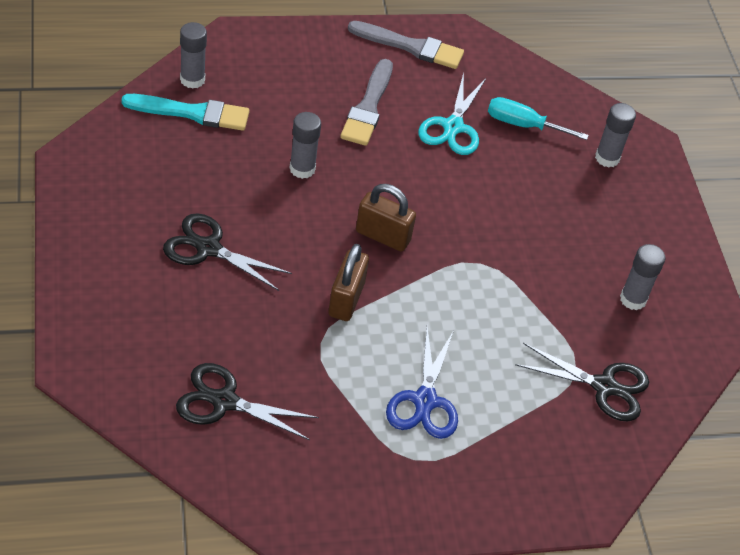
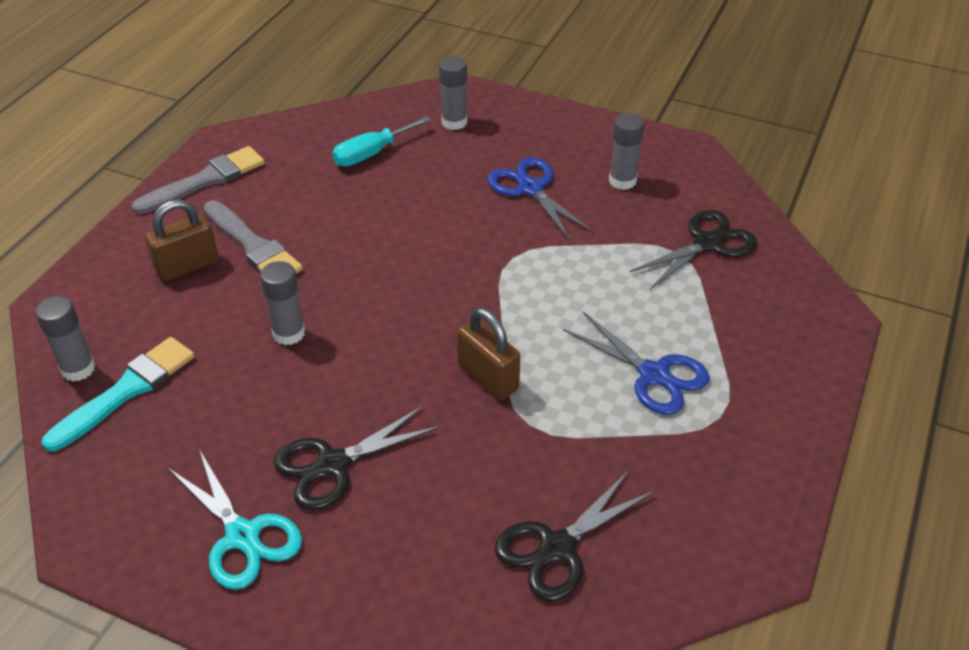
camera: 50 degrees left, 5 degrees down
brown padlock [356,184,416,252] -> brown padlock moved to [145,199,219,281]
turquoise scissors [418,73,486,155] -> turquoise scissors moved to [168,449,302,590]
none -> blue scissors [487,157,593,241]

